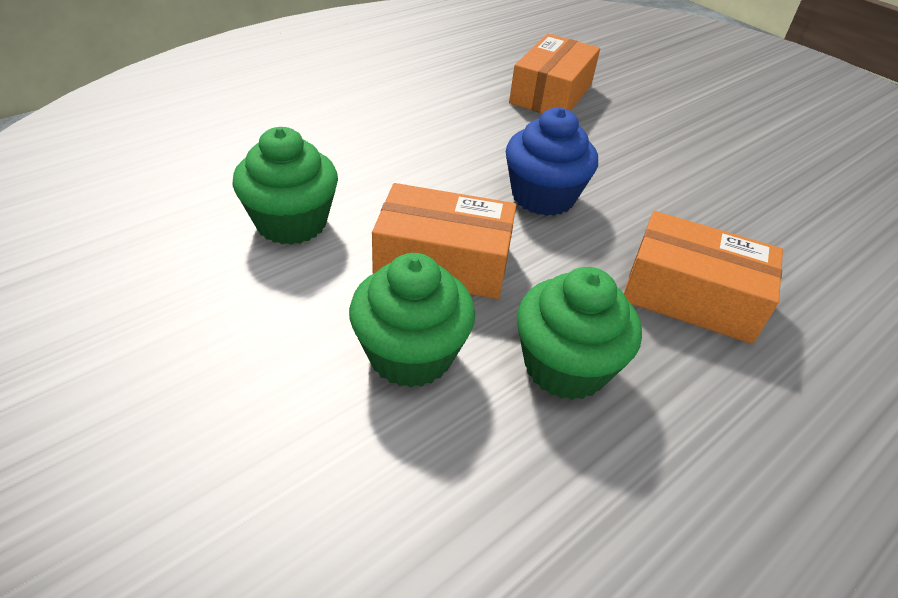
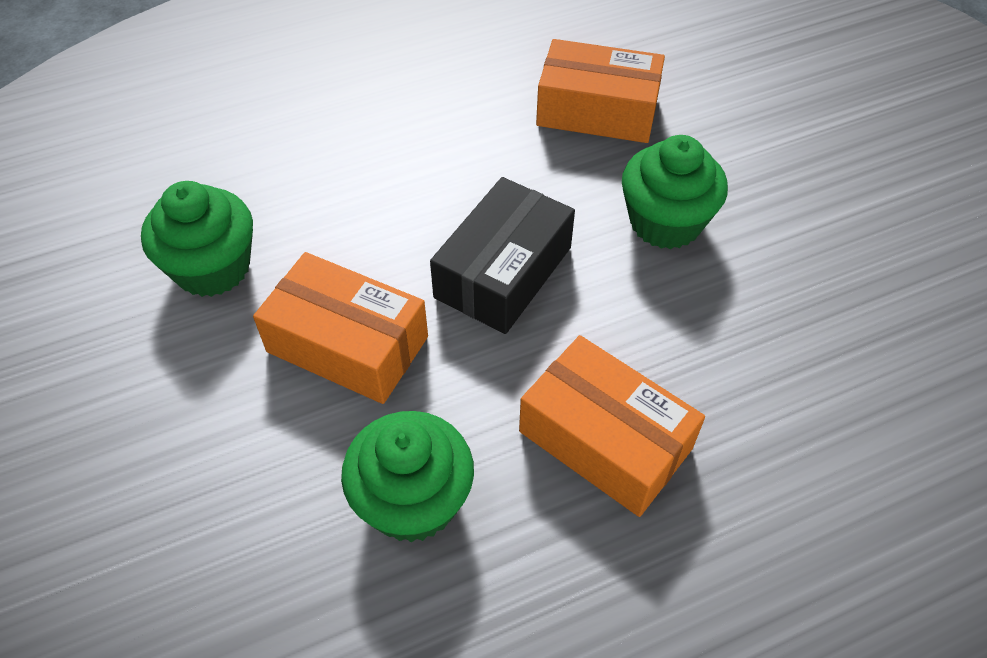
camera: 20 degrees right, 10 degrees up
green cupcake [349,253,475,388] -> green cupcake moved to [622,135,728,249]
blue cupcake [506,108,598,216] -> black box [430,177,575,334]
orange box [509,34,600,113] -> orange box turned 60 degrees clockwise [536,39,665,143]

